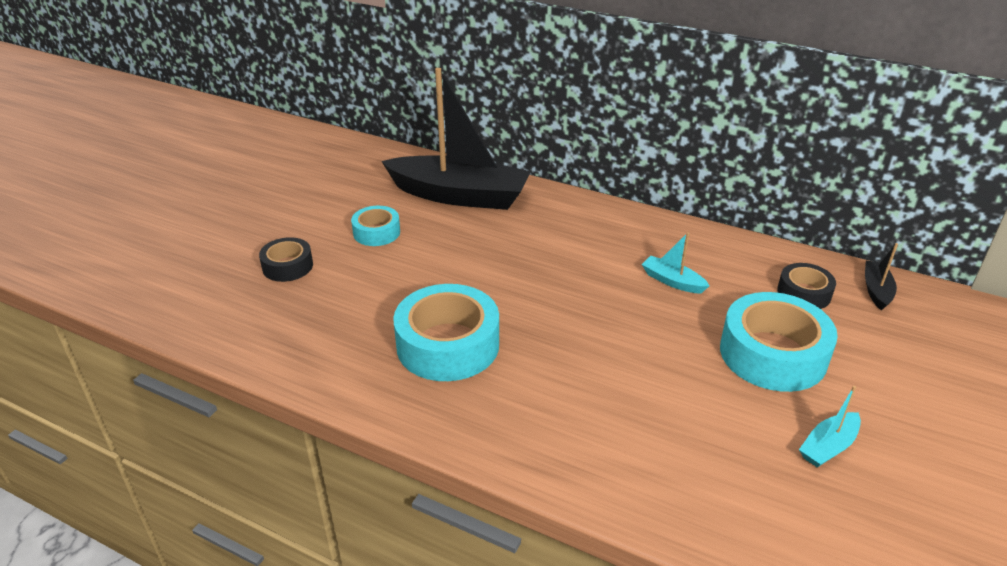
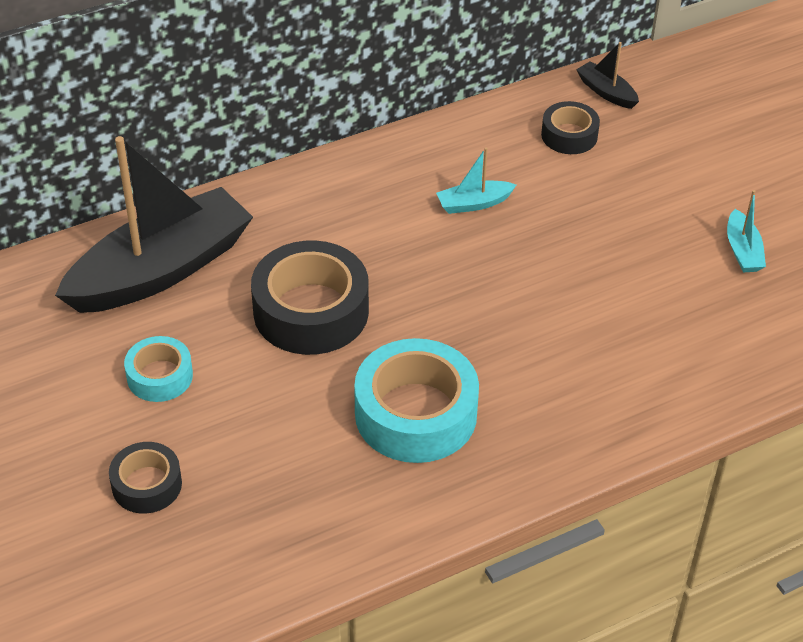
camera: 55 degrees left, 10 degrees up
turquoise tape [720,292,838,392] -> none
none -> black tape [251,240,369,355]

